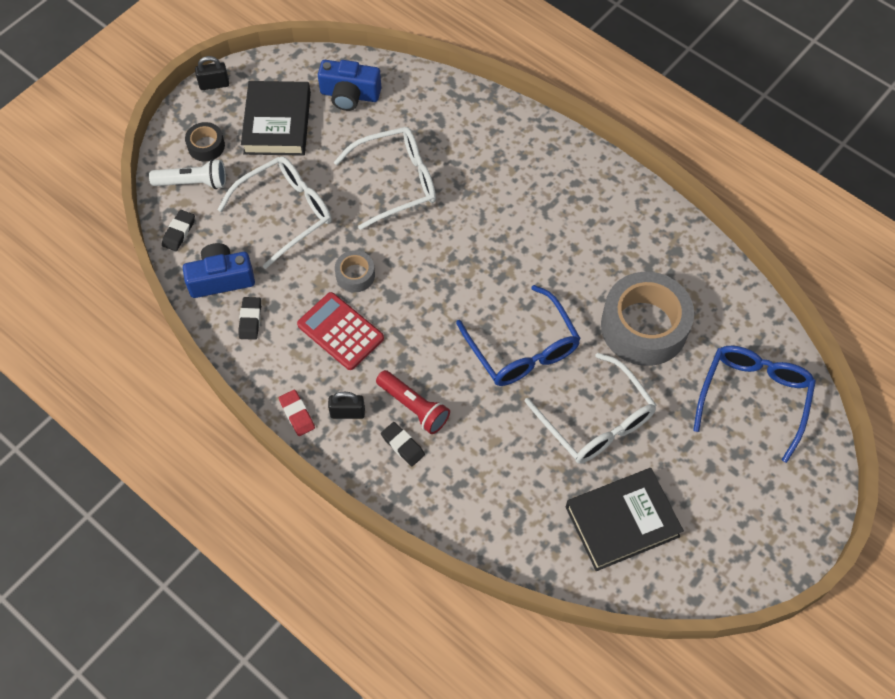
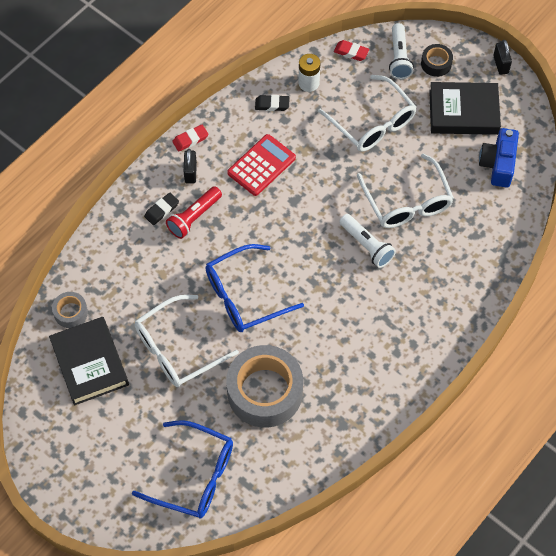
camera: 90 degrees right, 0 degrees up
black eraser [162,210,195,251] -> red eraser [334,40,369,61]
blue camera [183,243,255,298] -> white battery [298,54,320,92]
grey tape [335,250,375,292] -> grey tape moved to [52,292,88,328]
none -> white flashlight [339,214,396,268]

